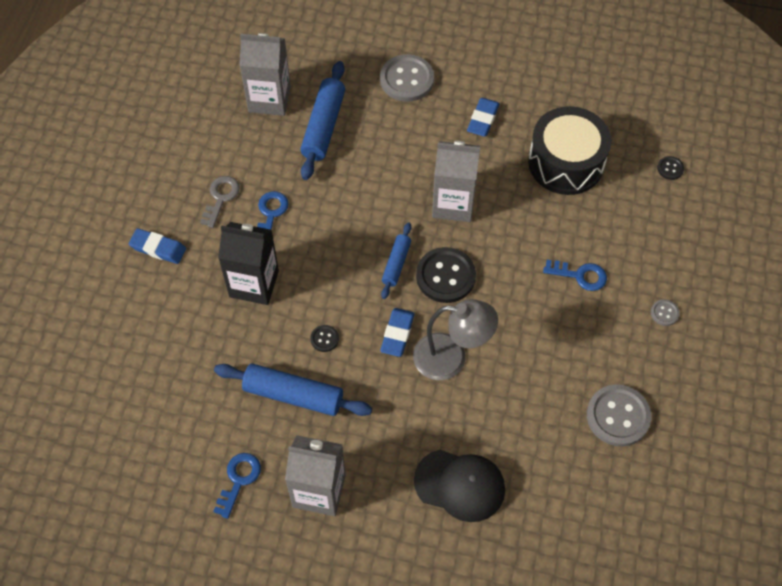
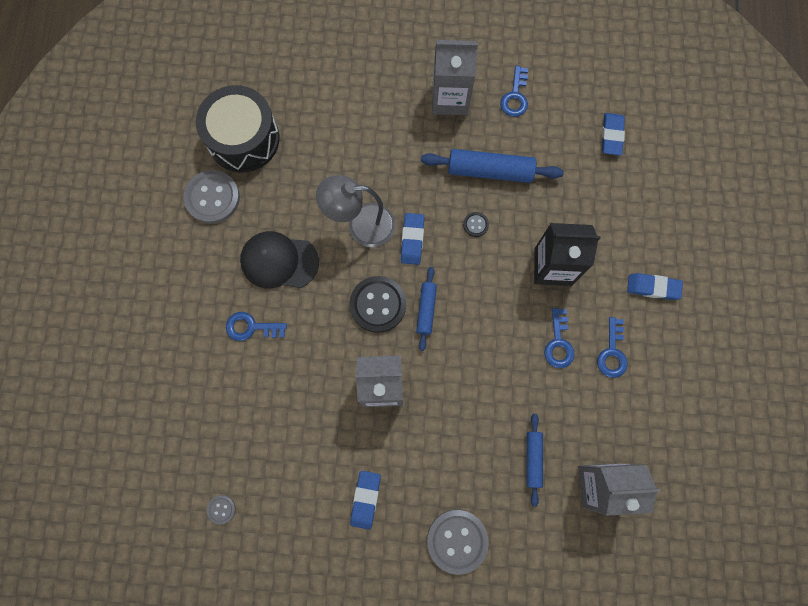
camera: 170 degrees right, 15 degrees up
grey key [200,176,240,228] -> blue key [597,317,627,378]
blue rolling pin [300,61,345,180] -> blue rolling pin [527,414,543,507], size x0.58
black cap [414,450,505,522] -> black cap moved to [240,231,319,288]
black drum [528,106,611,195] -> black drum moved to [196,85,279,173]
grey button [651,299,680,326] -> grey button moved to [207,495,236,525]
black button [657,156,684,180] -> none
none -> blue eraser [602,113,625,156]

